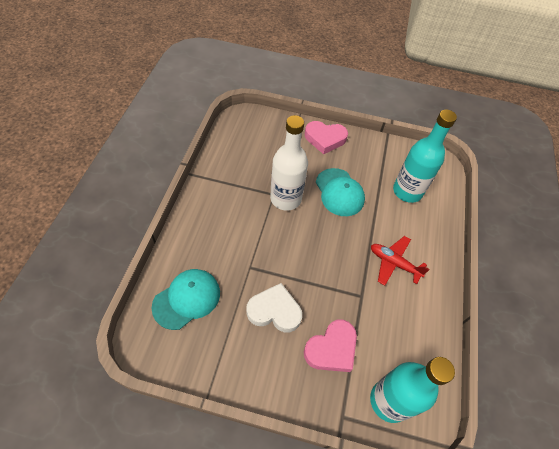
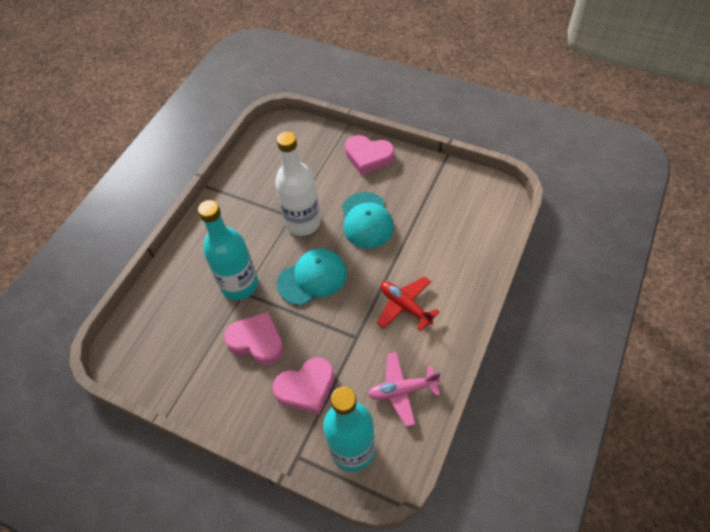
camera: 20 degrees right, 0 degrees up
turquoise cap [152,269,220,330] -> turquoise cap moved to [277,248,347,305]
white heart [246,283,302,332] -> pink heart [224,312,284,365]
turquoise bottle [393,110,457,203] -> turquoise bottle moved to [198,200,258,300]
none -> pink plane [368,352,441,427]

